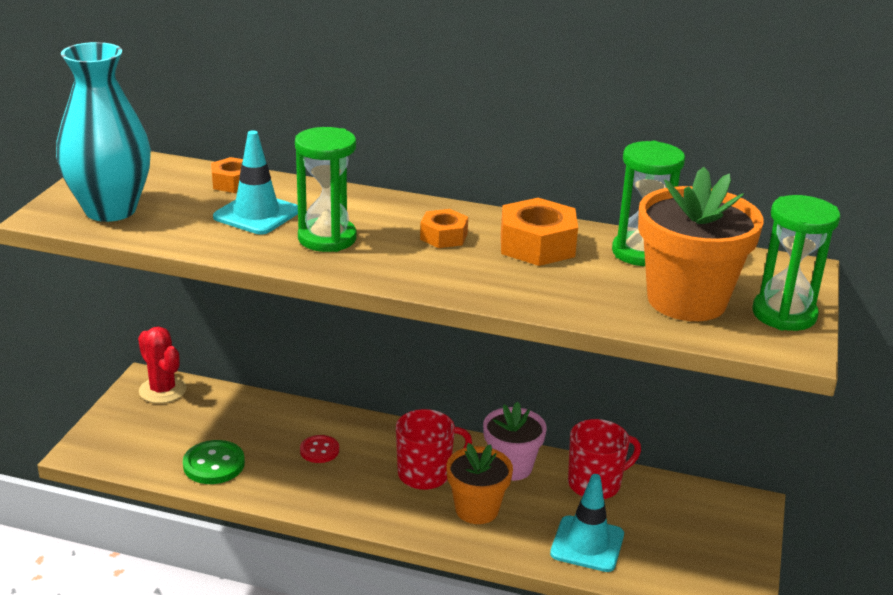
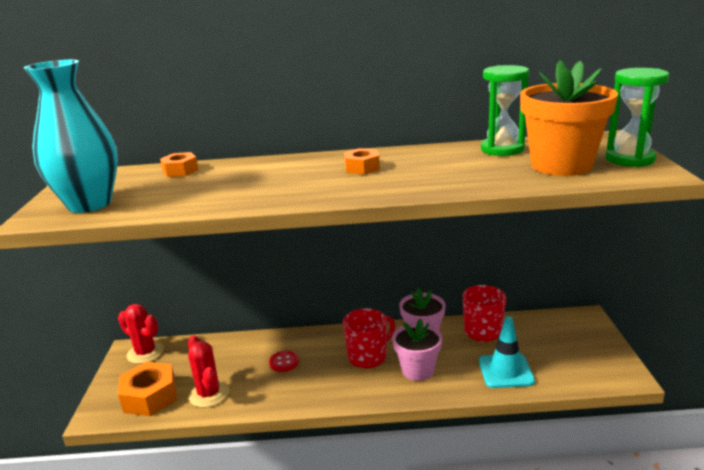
camera: 15 degrees left, 5 degrees down
green button [183,440,245,484] -> red cactus [188,335,229,408]
turquoise traffic cone [213,130,298,234] -> none
green hourglass [295,127,357,252] -> none
orange flower pot [446,443,513,524] -> pink flower pot [392,318,442,381]
orange nut [501,198,578,266] -> orange nut moved to [118,362,177,416]

